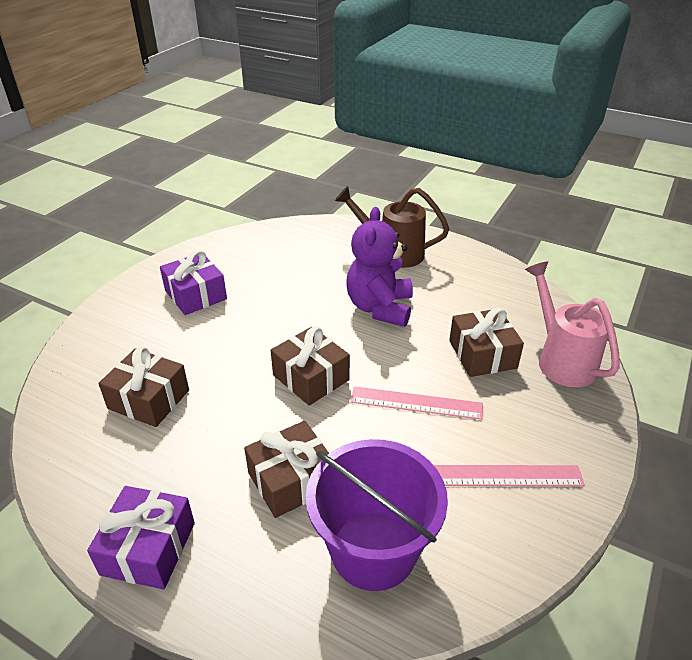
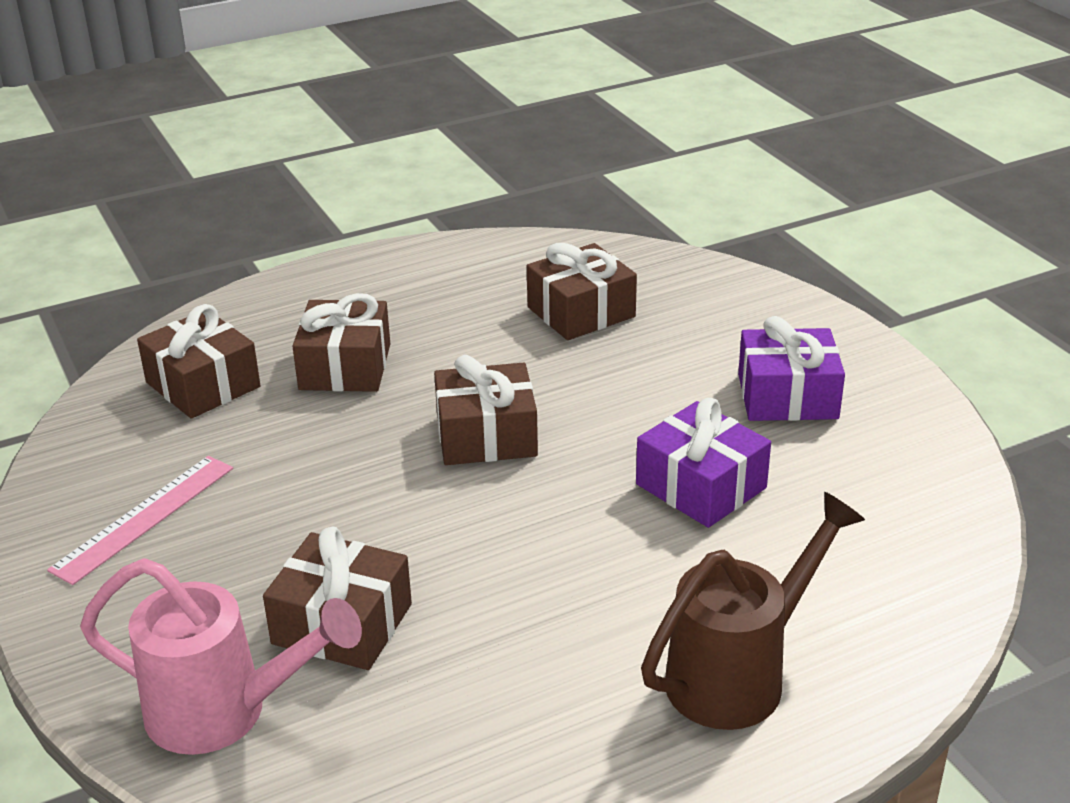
camera: 125 degrees right, 5 degrees down
purple gift [87,486,195,589] -> purple gift moved to [636,398,771,528]
purple bucket [306,439,448,591] -> brown gift [137,304,261,419]
purple teddy bear [347,207,413,327] -> none
pink ruler [351,386,483,420] -> none

